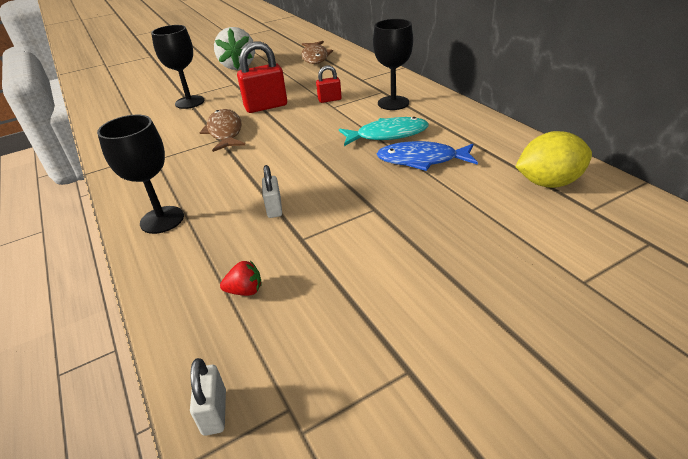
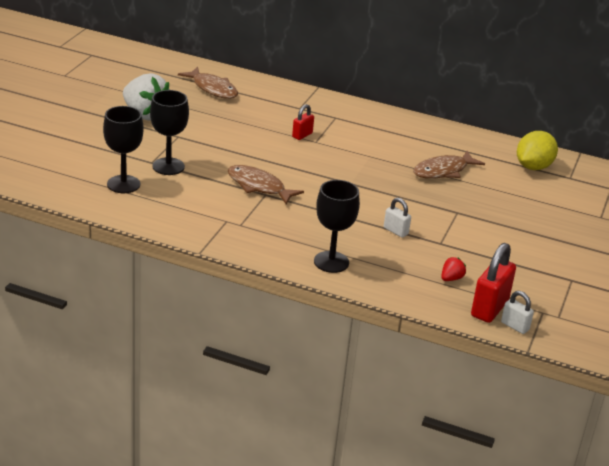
camera: 45 degrees left, 5 degrees down
red padlock [237,41,287,113] -> red padlock moved to [471,243,516,323]
turquoise fish [339,117,429,146] -> none
black goblet [373,19,413,110] -> black goblet moved to [103,106,144,193]
blue fish [377,141,478,171] -> brown fish [413,151,485,179]

